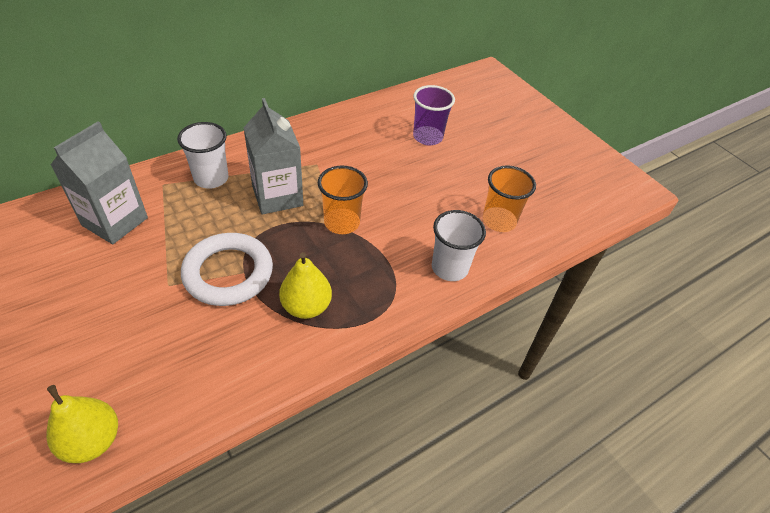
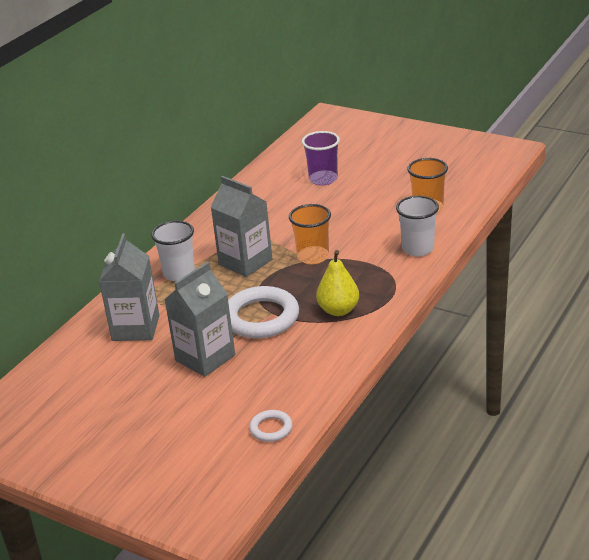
camera: 20 degrees left, 15 degrees down
yellow pear [46,385,118,463] -> white ring [249,410,292,442]
none -> grey carton [164,262,235,377]

